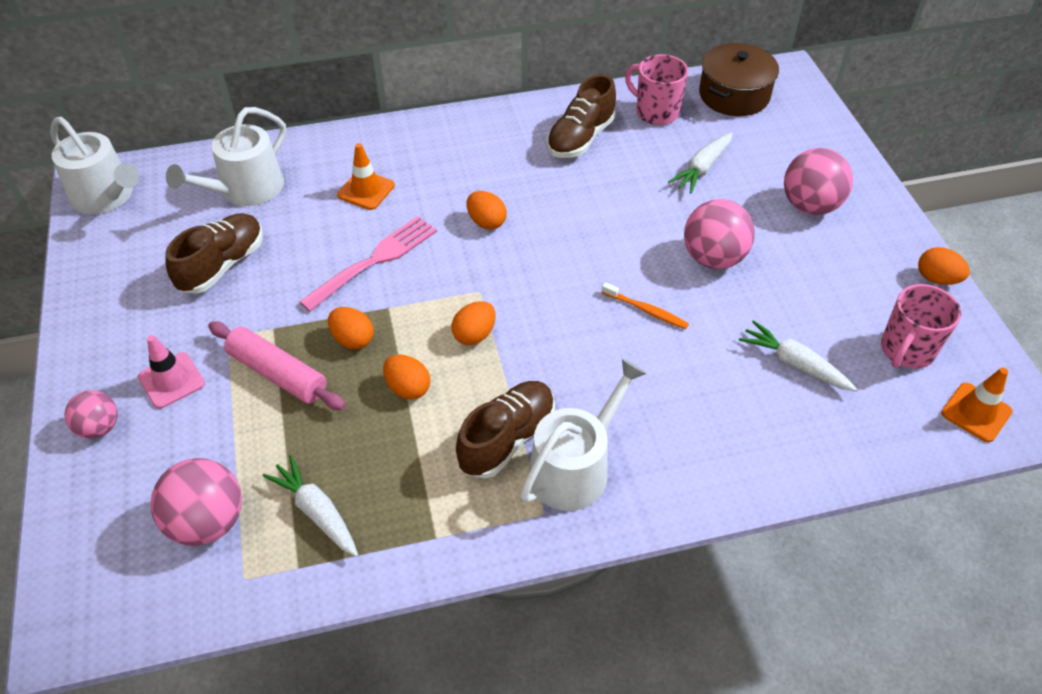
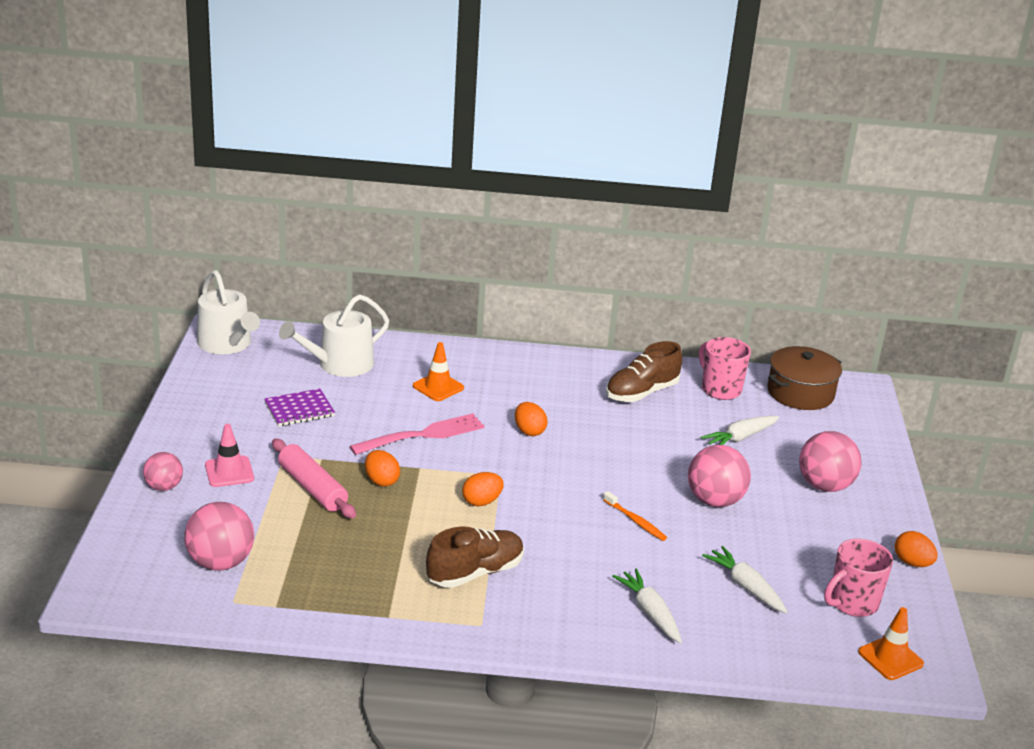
camera: 15 degrees right, 20 degrees down
brown shoe [165,213,263,294] -> purple notebook [264,389,335,426]
white carrot [263,455,358,557] -> white carrot moved to [612,569,682,644]
orange egg [383,355,430,400] -> none
white watering can [520,359,647,511] -> none

